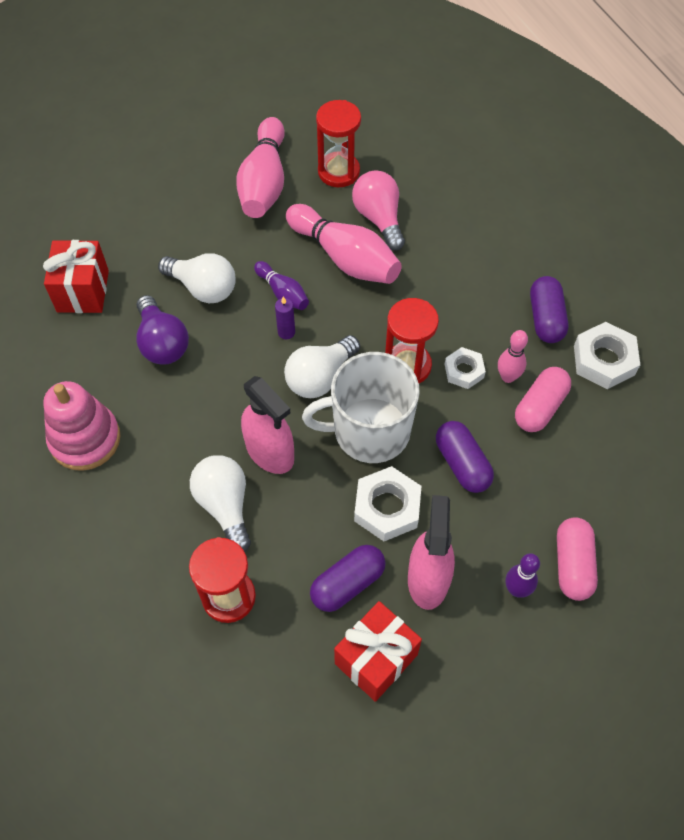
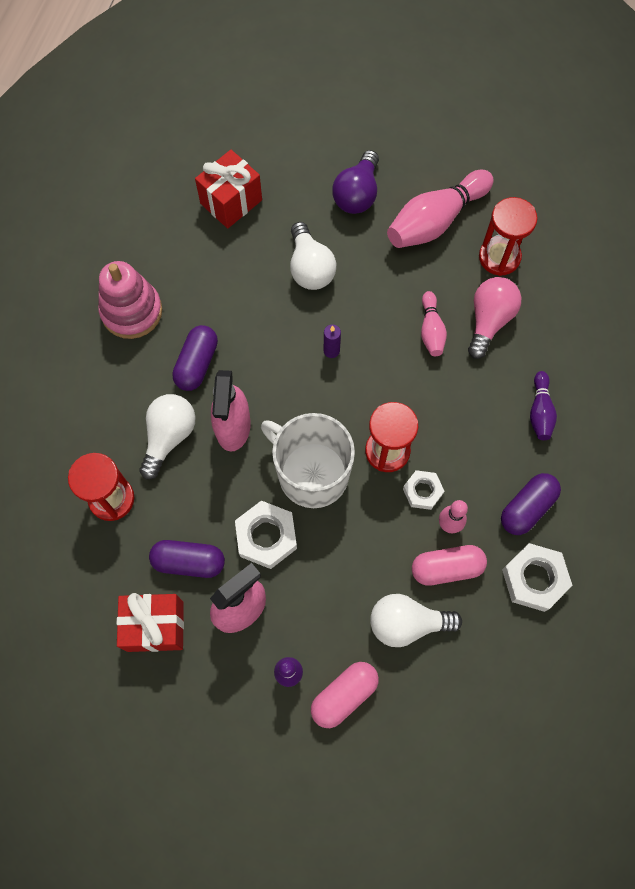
camera: 45 degrees right, 10 degrees up
purple light bulb [136,295,189,365] -> purple light bulb moved to [332,150,379,214]
purple bowling pin [254,261,309,310] -> purple bowling pin moved to [530,371,557,440]
white light bulb [284,335,360,398] -> white light bulb moved to [370,594,462,647]
pink bowling pin [286,204,402,284] -> pink bowling pin [421,291,447,356], size x0.53
purple capsule [436,421,494,493] -> purple capsule moved to [172,325,218,391]

